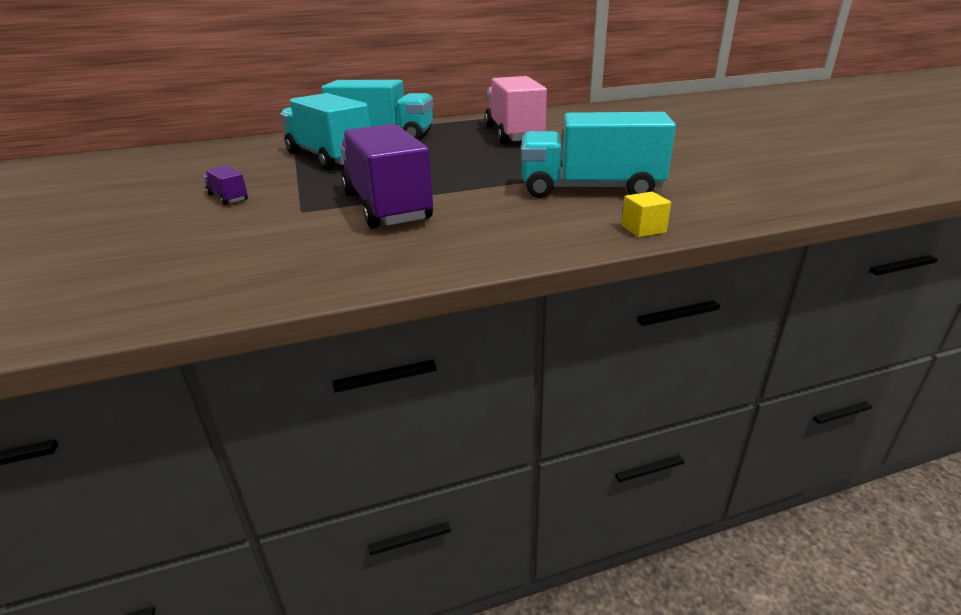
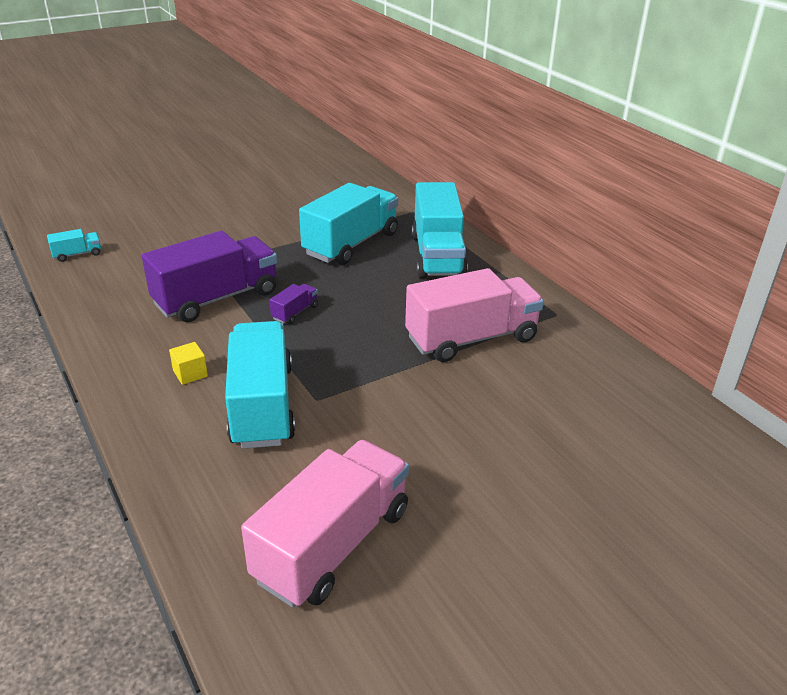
camera: 75 degrees right, 5 degrees up
purple truck [203,166,248,205] -> purple truck moved to [270,284,318,324]
yellow cube [622,192,671,237] -> yellow cube moved to [169,342,208,385]
none -> turquoise truck [47,229,101,262]
none -> pink truck [241,440,409,608]

